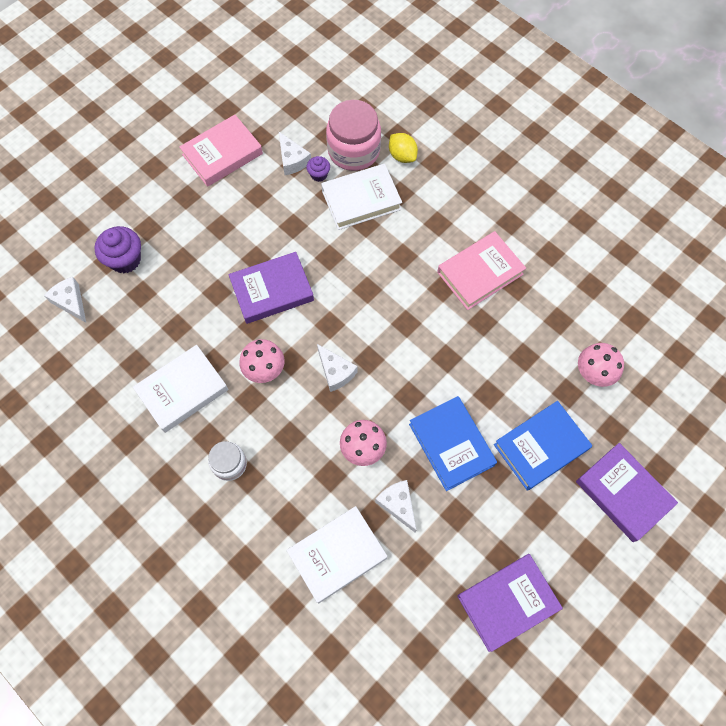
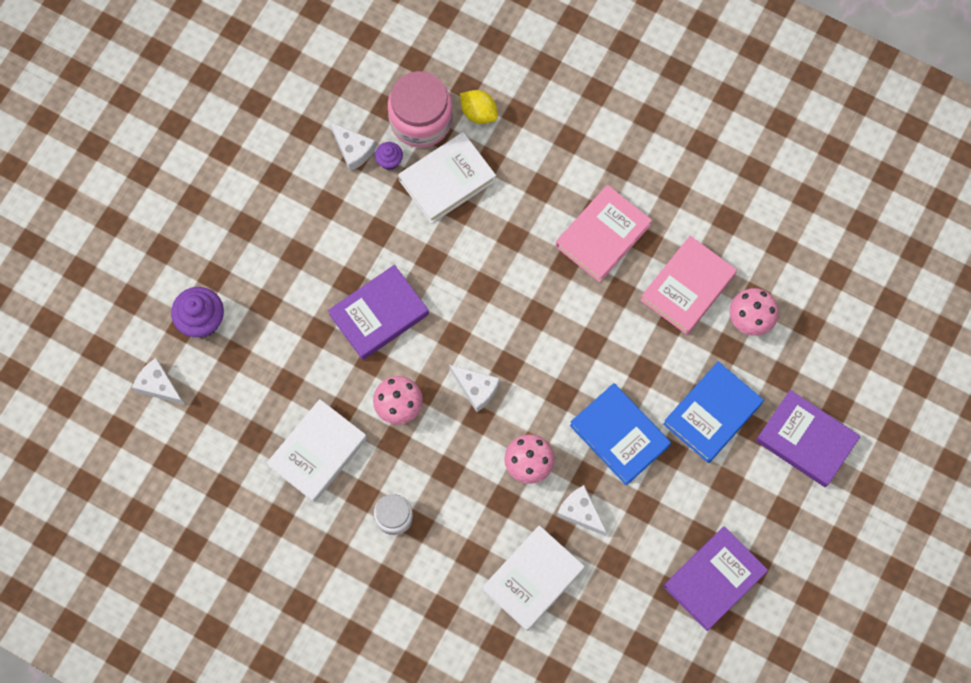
camera: 15 degrees left, 5 degrees up
pink book [179,115,263,187] -> pink book moved to [640,236,737,335]

